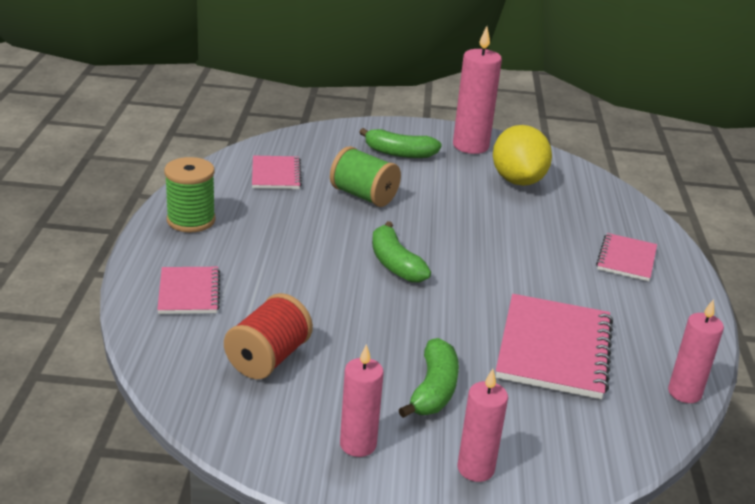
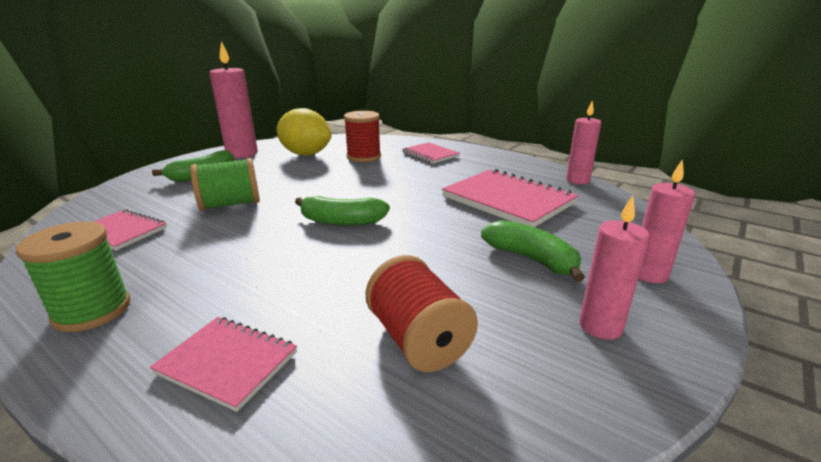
camera: 55 degrees left, 5 degrees down
none -> red spool [344,111,381,162]

